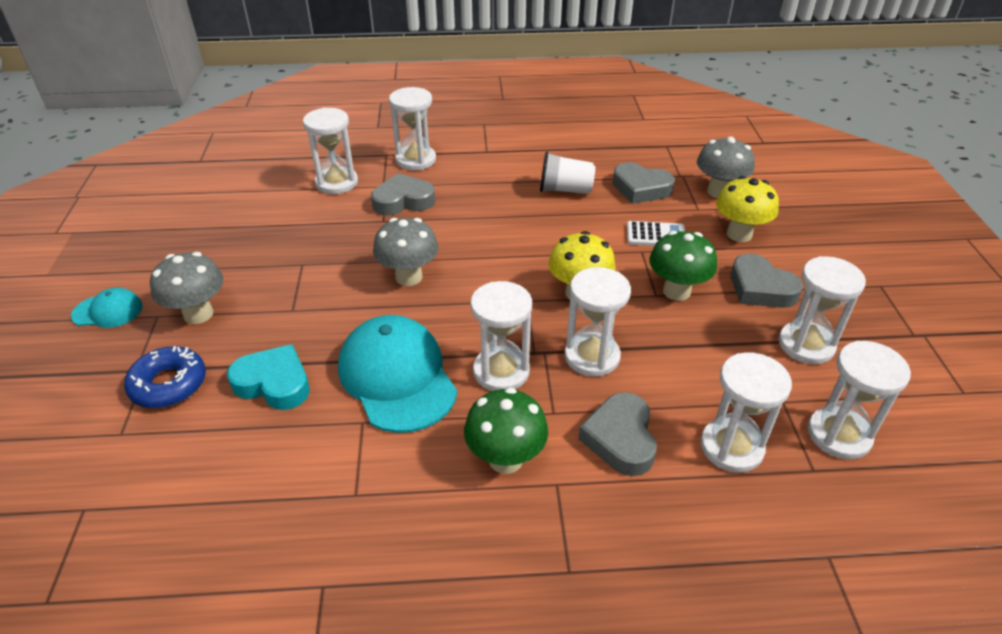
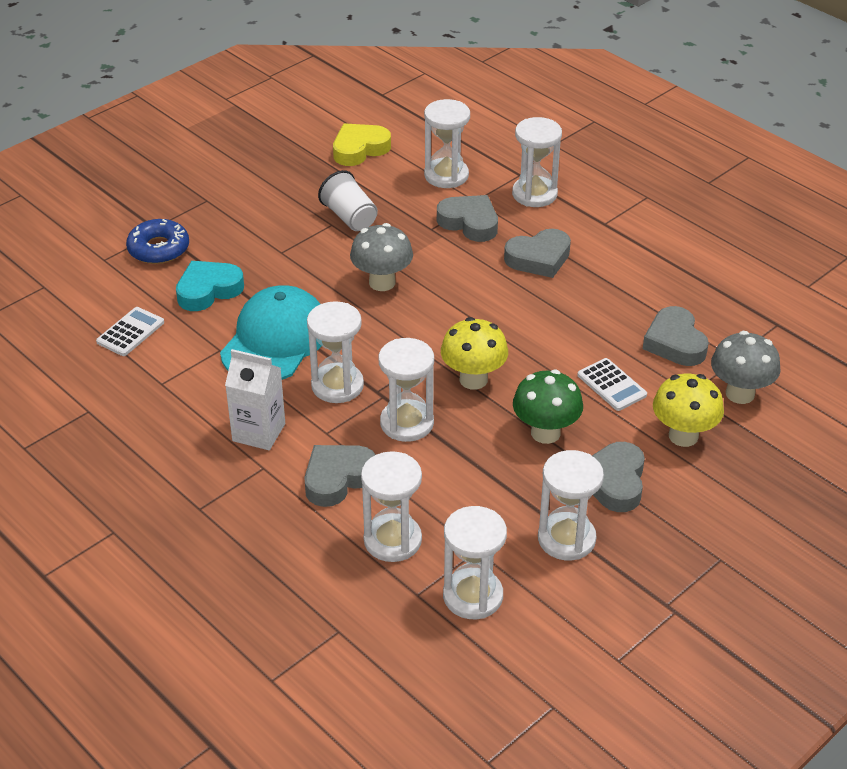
camera: 50 degrees right, 0 degrees up
turquoise cap [71,288,143,328] -> none
grey mushroom [150,252,223,324] -> none
turquoise heart [227,344,310,410] -> turquoise heart turned 105 degrees counterclockwise [176,261,244,311]
green mushroom [464,387,548,474] -> white carton [225,349,285,450]
white cup [540,152,595,194] -> white cup moved to [318,170,378,231]
none -> white calculator [96,307,164,356]
none -> yellow heart [333,123,391,166]
none -> grey heart [504,229,571,278]

